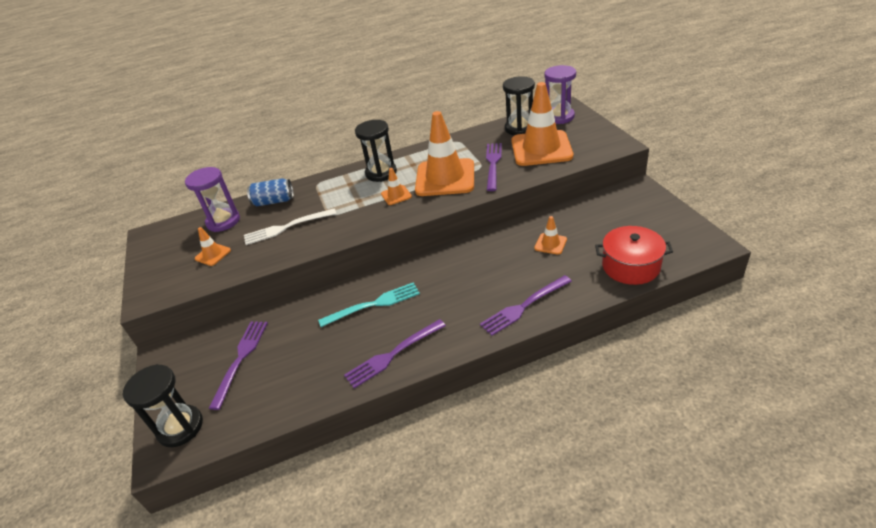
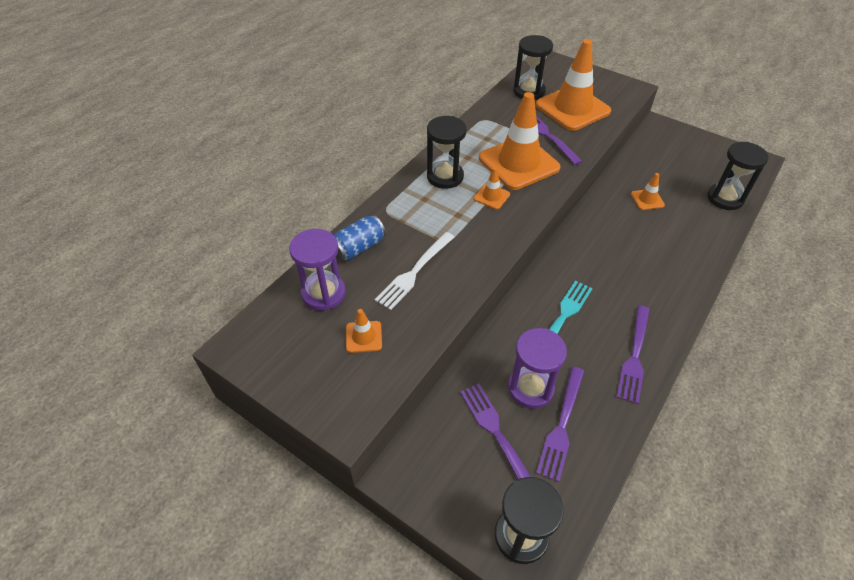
camera: 40 degrees left, 10 degrees up
purple fork [480,275,572,336] -> purple fork moved to [536,367,584,482]
purple hourglass [544,65,576,124] -> purple hourglass moved to [508,328,567,409]
red pot [595,226,673,285] -> black hourglass [707,142,768,210]

